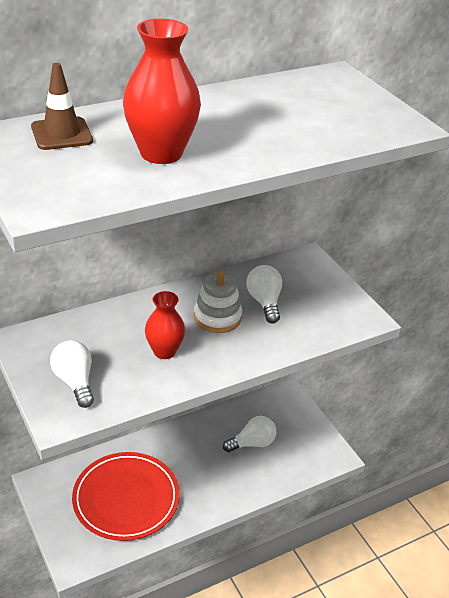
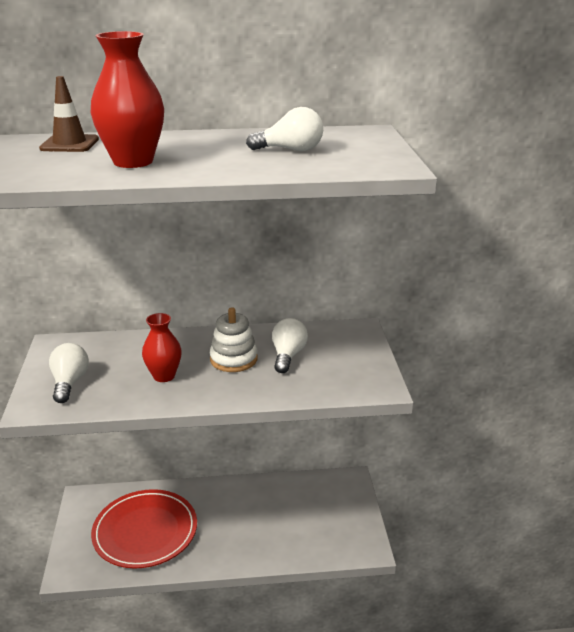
camera: 25 degrees right, 10 degrees down
white light bulb [223,416,276,452] -> white light bulb moved to [246,107,323,151]

